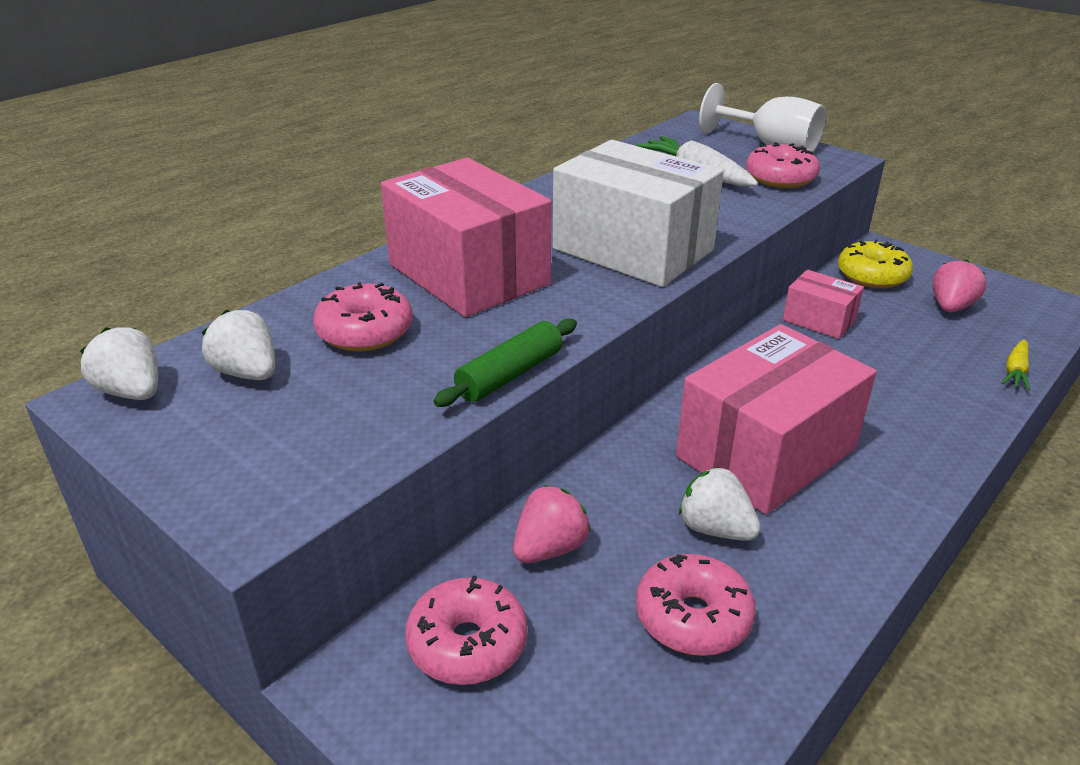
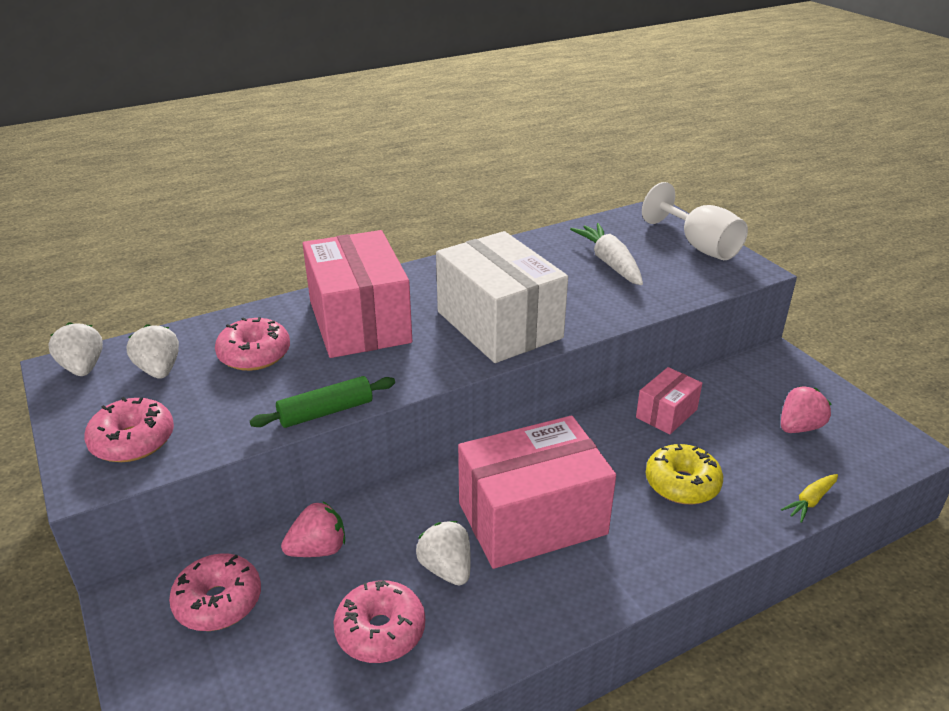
camera: 20 degrees right, 0 degrees up
pink donut [746,142,820,188] -> pink donut moved to [84,397,174,462]
pink box [783,270,864,339] -> pink box turned 75 degrees clockwise [636,367,702,434]
yellow donut [838,239,913,289] -> yellow donut moved to [646,444,723,504]

